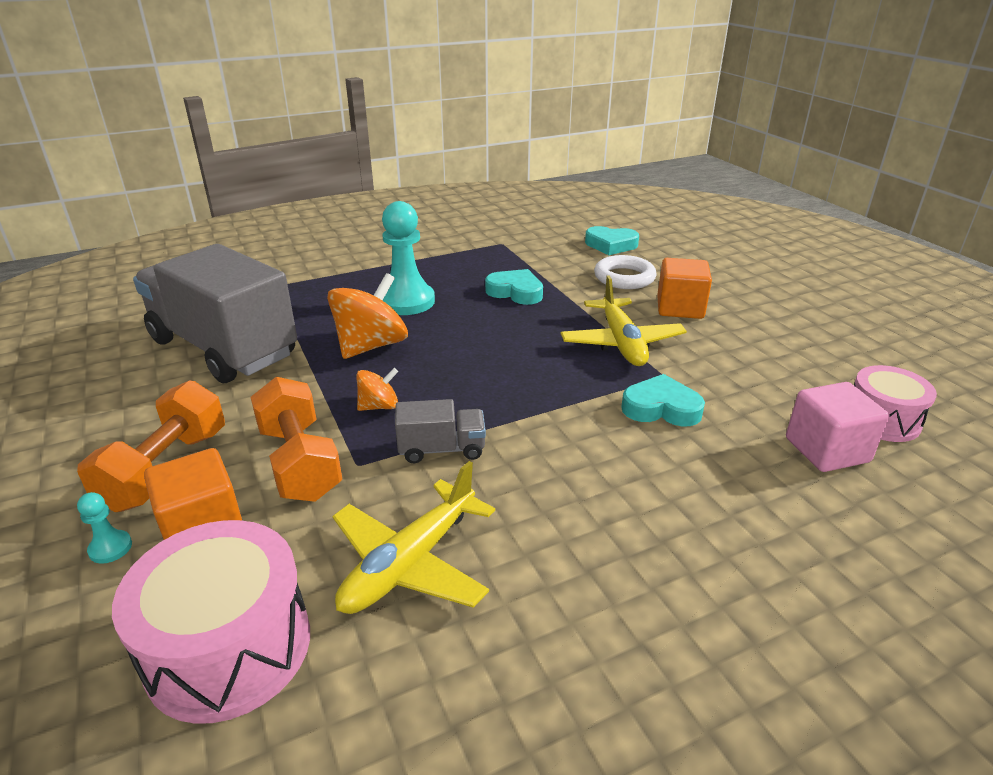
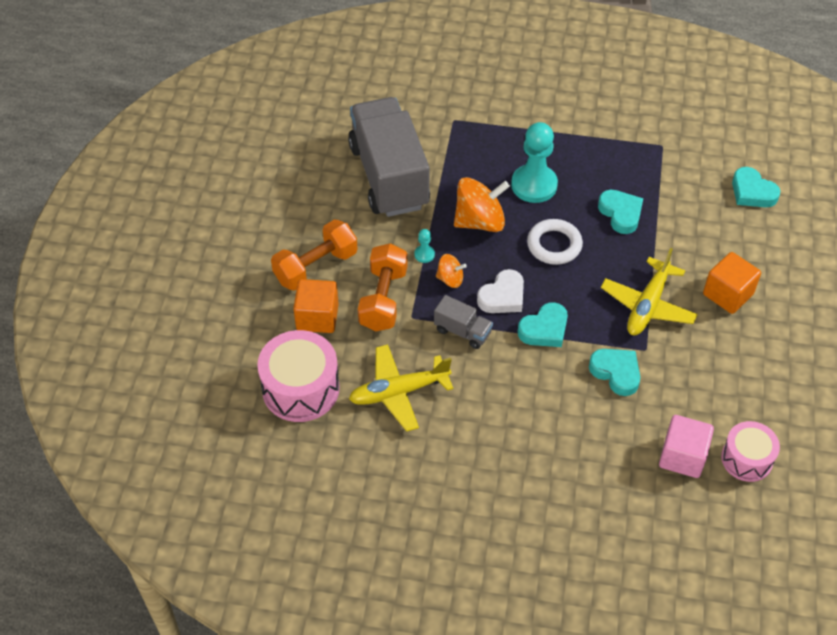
camera: 35 degrees right, 20 degrees up
turquoise pawn [77,492,132,564] -> turquoise pawn moved to [414,229,435,263]
white ring [594,255,657,289] -> white ring moved to [527,219,583,265]
none -> white heart [477,269,524,313]
none -> turquoise heart [518,302,568,347]

